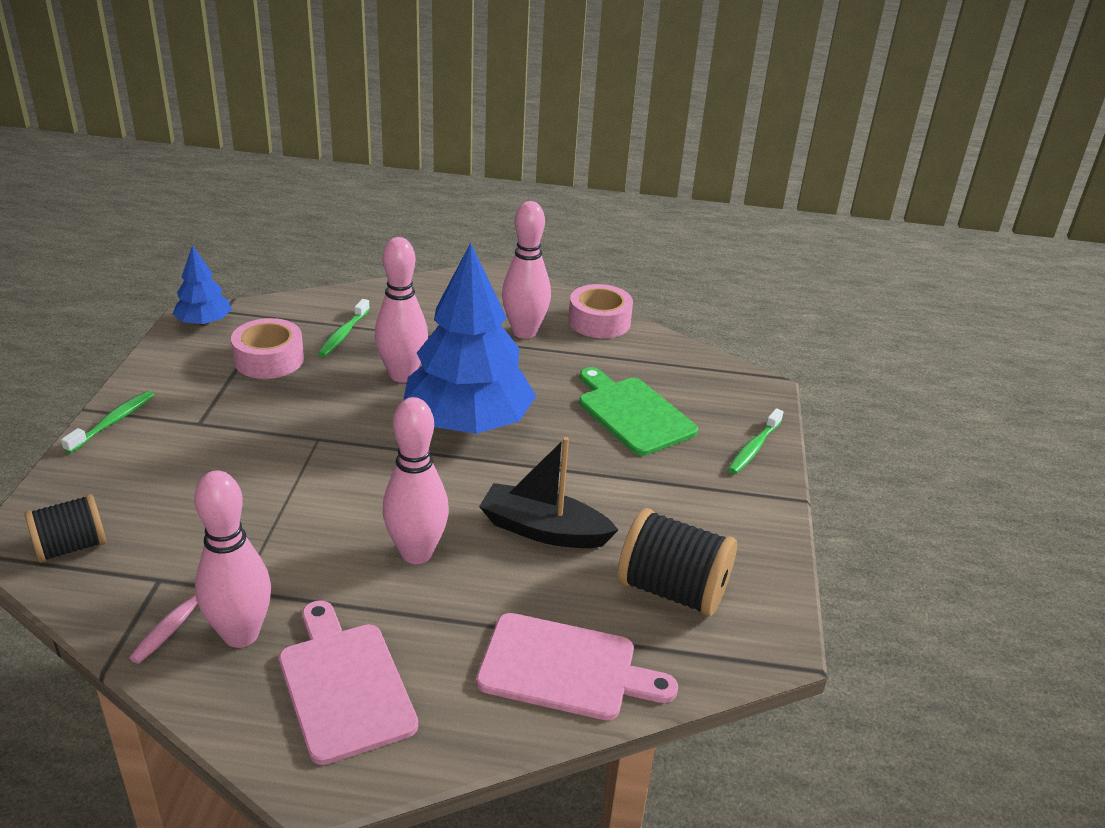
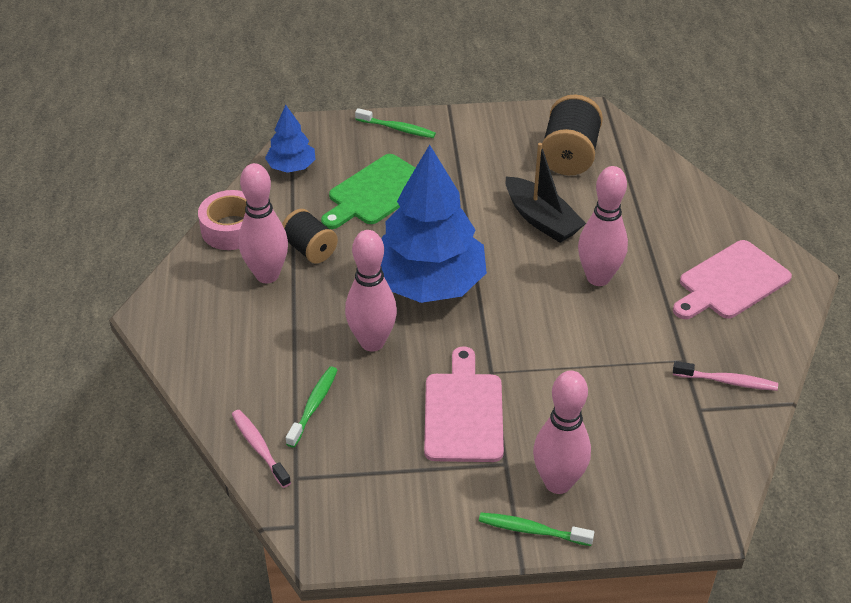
camera: 100 degrees left, 10 degrees up
black spool [25,494,106,563] -> black spool moved to [282,209,338,264]
blue tree [173,245,232,326] -> blue tree moved to [265,105,316,173]
pink bowling pin [194,470,271,648] -> pink bowling pin moved to [533,371,591,494]
pink tape [231,318,304,379] -> none
green toothbrush [318,299,370,357] -> green toothbrush turned 75 degrees counterclockwise [286,366,337,448]
pink cutting board [476,613,678,720] -> pink cutting board moved to [424,346,504,462]
black boat [479,437,618,548] -> black boat turned 45 degrees counterclockwise [506,143,586,243]
none -> pink toothbrush [232,410,291,488]

